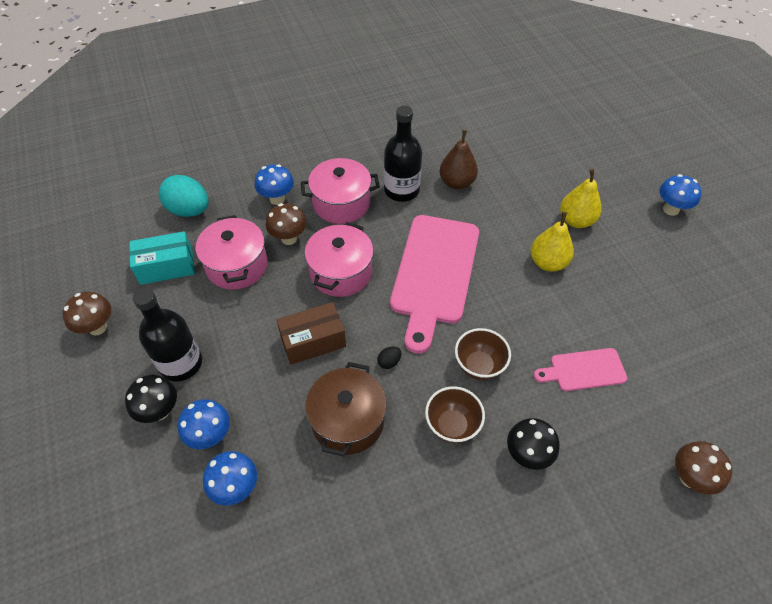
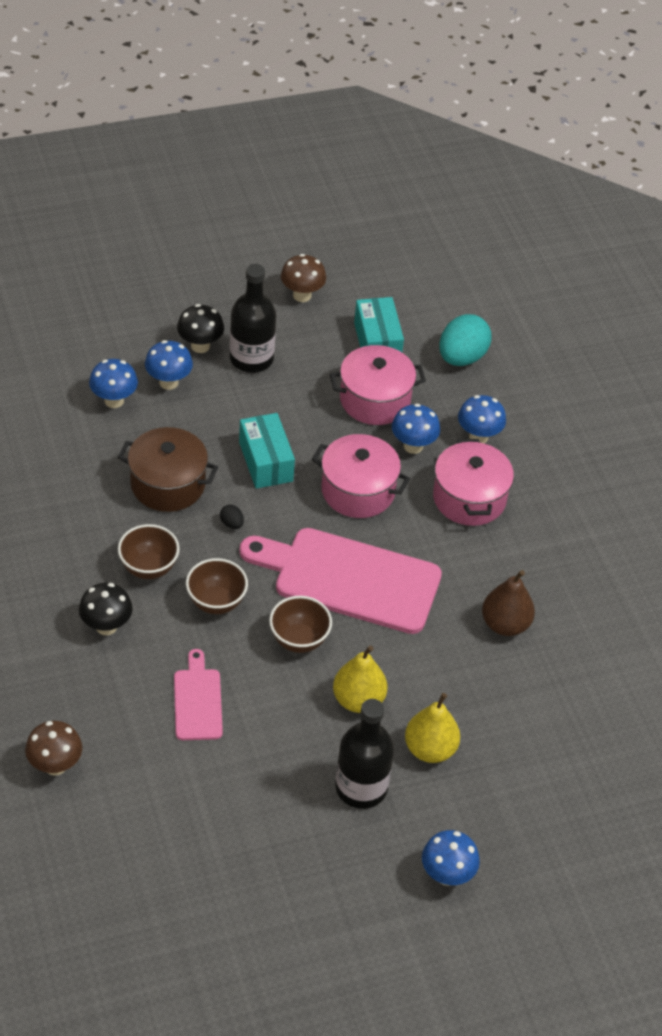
camera: 90 degrees right, 5 degrees down
brown mushroom [266,203,307,245] -> blue mushroom [392,403,440,454]
brown box [276,302,346,365] -> turquoise box [239,413,295,489]
black bottle [384,106,422,202] -> black bottle moved to [335,699,394,809]
none -> brown bowl [269,596,332,653]

